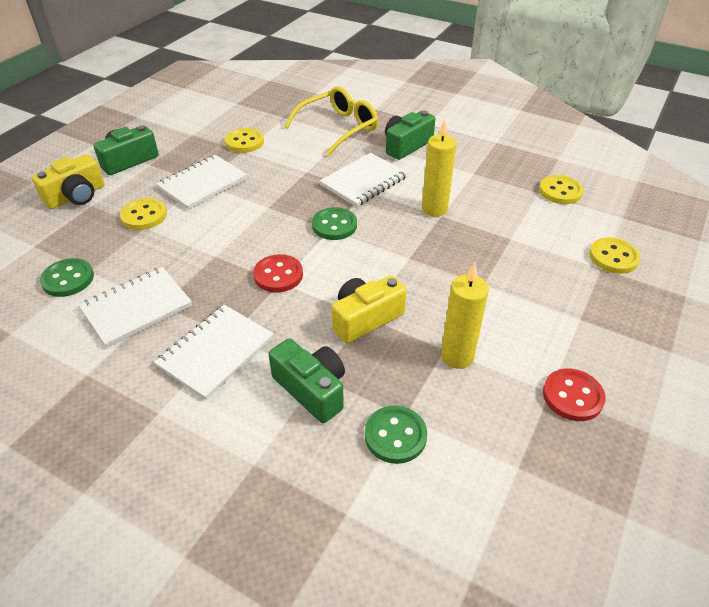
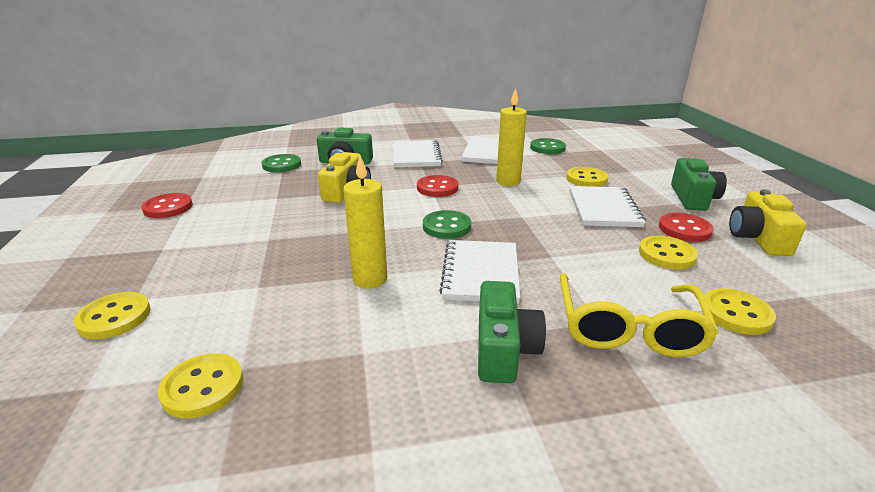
camera: 140 degrees right, 15 degrees down
yellow camera [32,154,104,209] -> yellow camera moved to [729,189,806,256]
yellow candle [441,263,489,369] -> yellow candle moved to [496,88,527,186]
none -> red button [659,213,714,242]
none -> yellow button [704,288,776,335]

